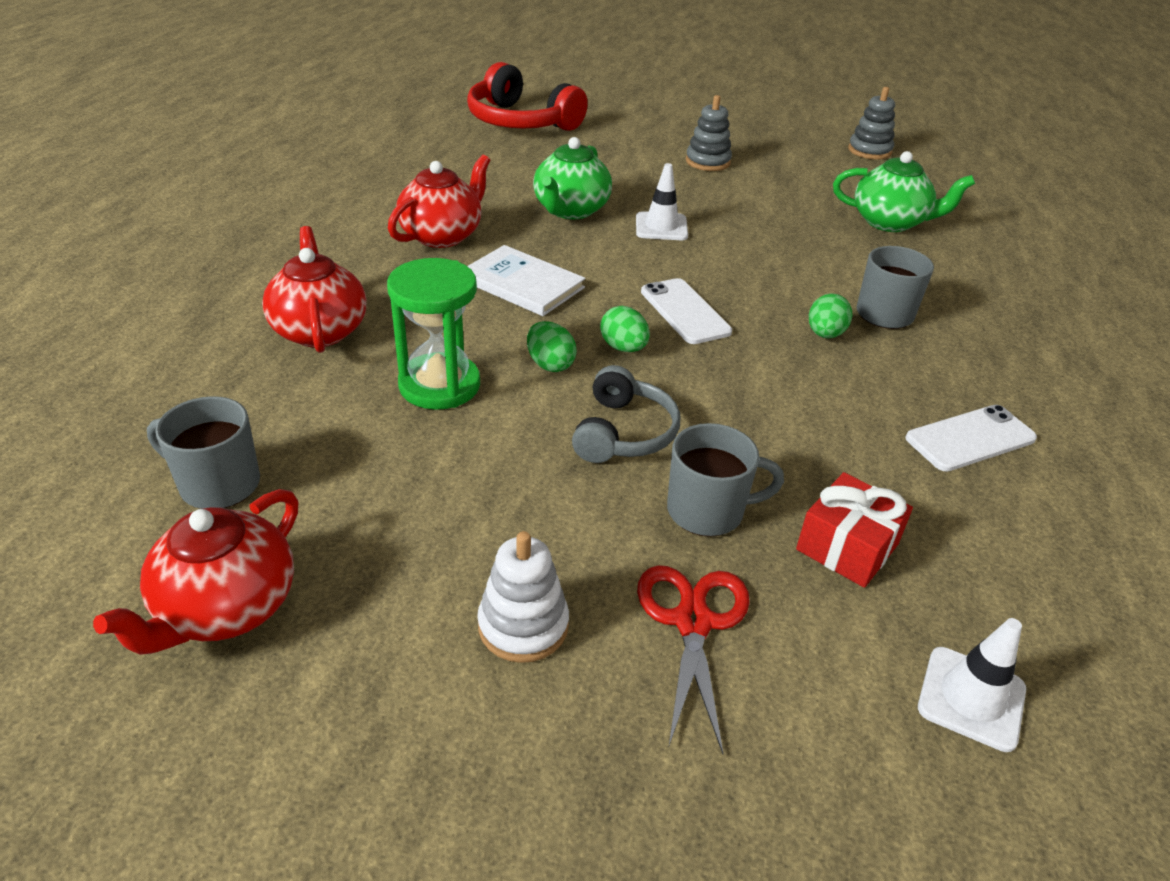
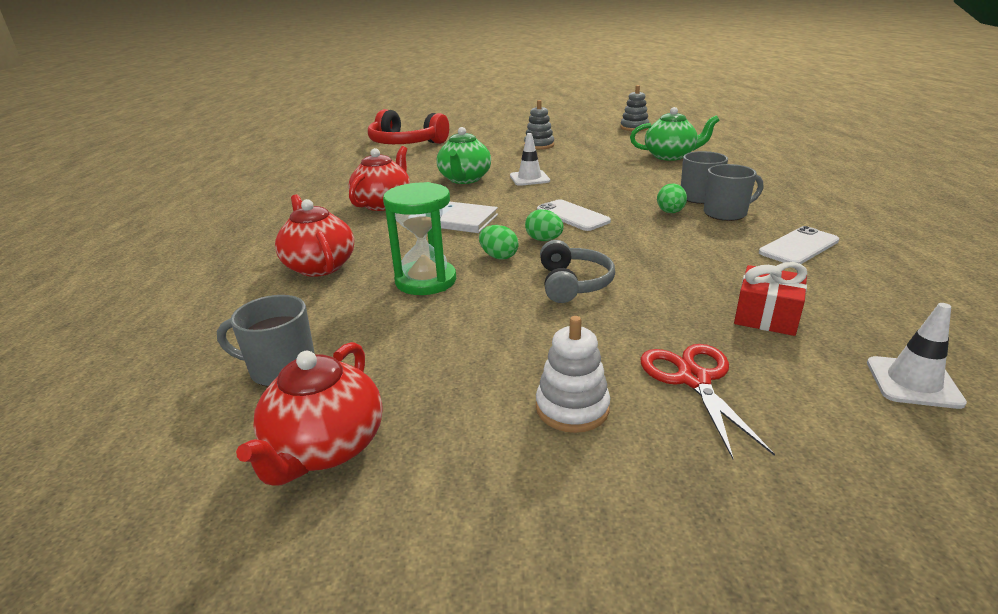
camera: 10 degrees left, 10 degrees down
grey mug [667,423,784,537] -> grey mug moved to [704,164,763,221]

